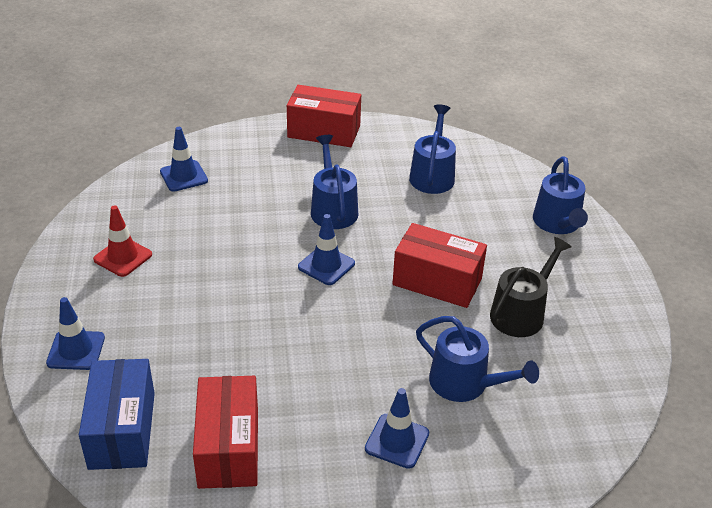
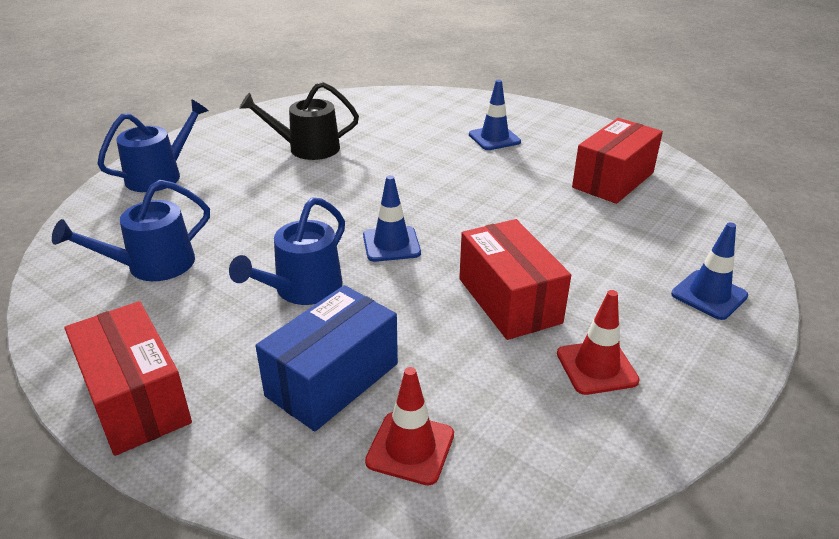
camera: 135 degrees left, 5 degrees down
blue box [79,359,155,470] -> blue box moved to [255,285,398,431]
blue traffic cone [160,127,208,192] -> red traffic cone [365,367,454,485]
red box [393,223,487,308] -> red box moved to [459,219,571,340]
blue watering can [416,316,539,402] -> none

